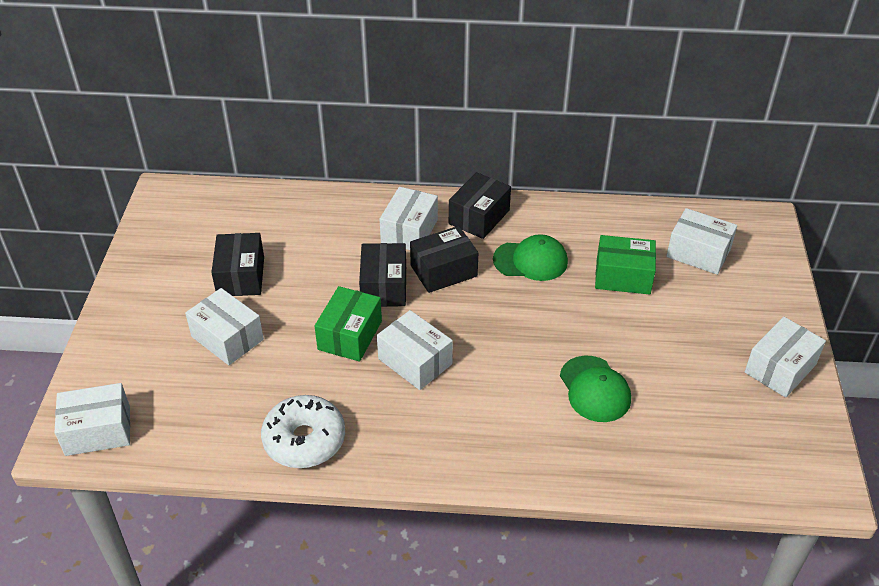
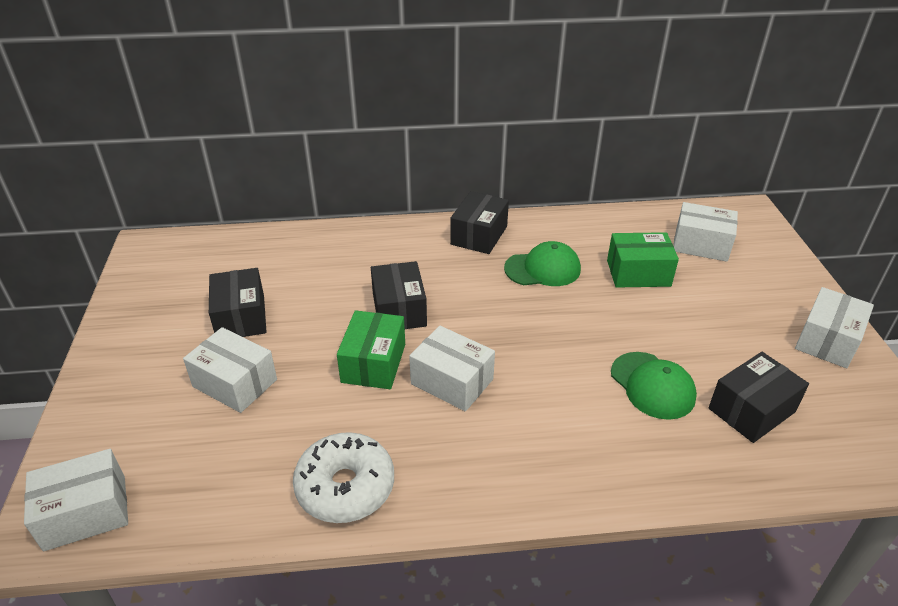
camera: 10 degrees left, 5 degrees down
white box [380,187,438,250] -> none
black box [410,226,478,293] -> black box moved to [709,352,809,443]

